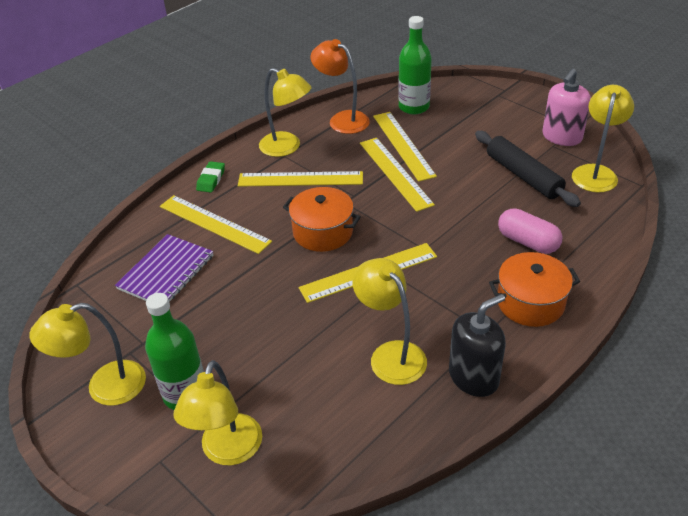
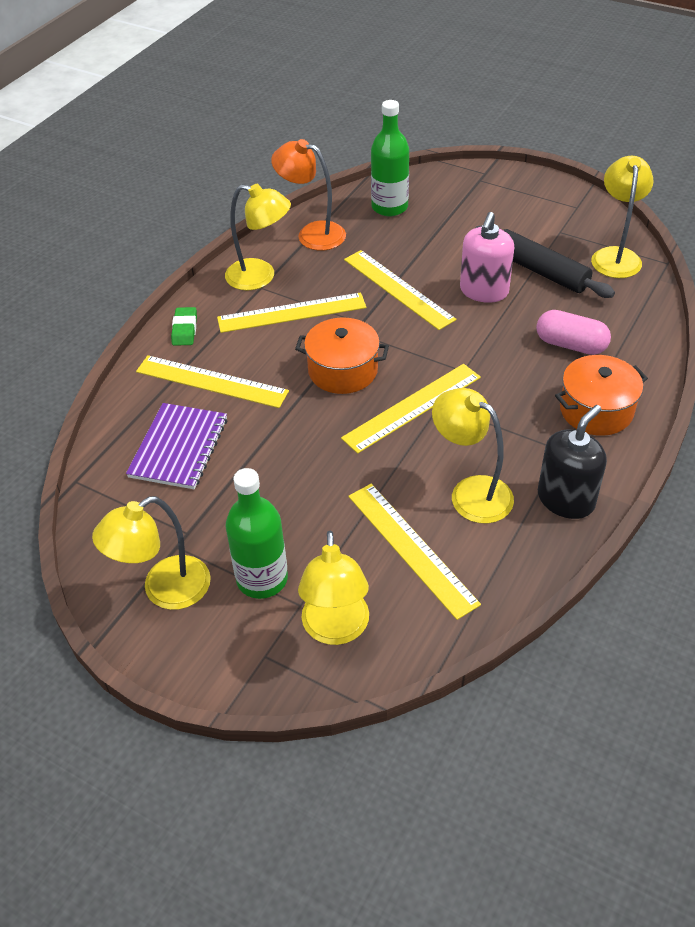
camera: 15 degrees left, 5 degrees up
yellow ruler [373,112,437,182] -> yellow ruler moved to [348,484,481,620]
pink soap dispenser [543,69,591,146] -> pink soap dispenser moved to [460,212,514,303]

